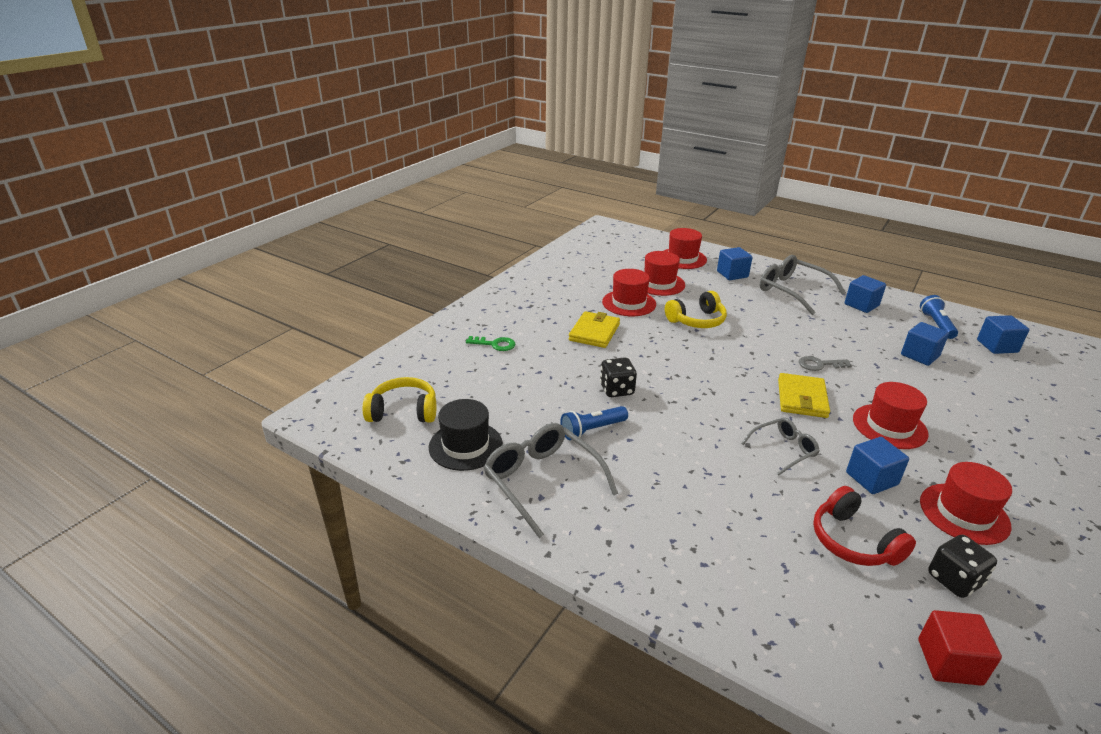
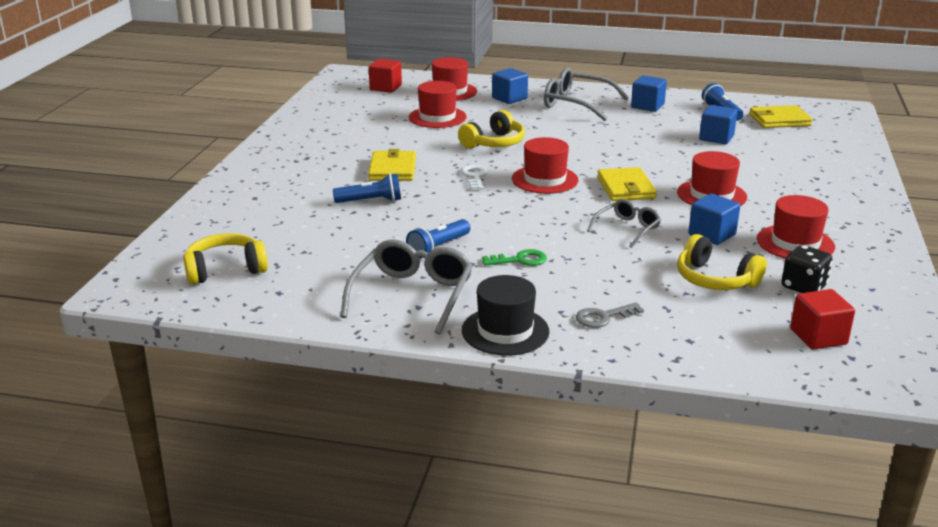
camera: 20 degrees left, 5 degrees down
black hat [428,399,503,471] -> black hat moved to [462,275,550,356]
green key [466,336,515,351] -> green key moved to [482,249,547,266]
grey glasses [483,423,618,538] -> grey glasses turned 75 degrees clockwise [340,240,473,335]
black dice [600,357,637,397] -> none
red hat [602,269,656,316] -> red hat moved to [512,137,579,194]
grey key [799,356,852,371] -> grey key moved to [576,302,644,328]
red headphones [813,486,916,566] -> yellow headphones [677,234,767,290]
blue cube [977,315,1030,354] -> yellow wallet [749,105,813,128]
none -> blue flashlight [333,174,401,203]
none -> red cube [369,59,402,93]
none -> white key [461,165,487,189]

